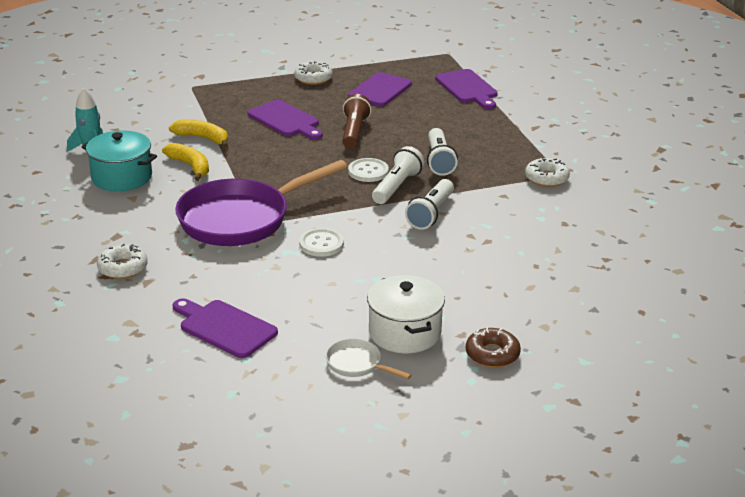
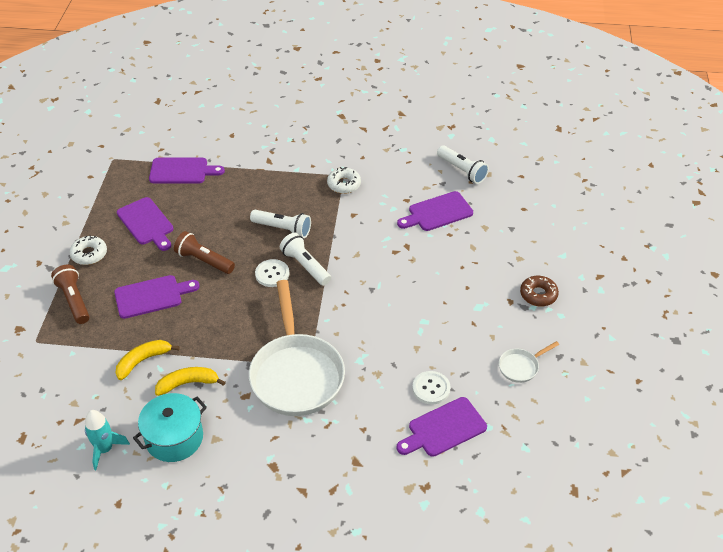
camera: 65 degrees left, 15 degrees up
white donut [97,244,148,279] -> none
purple pan [175,160,347,246] -> white pan [249,280,345,416]
white button [299,228,344,257] -> white button moved to [412,371,450,404]
white pot [367,275,445,353] -> none
white flashlight [405,179,454,230] -> white flashlight moved to [437,145,489,184]
none -> brown flashlight [51,265,89,324]
none -> purple cutting board [397,191,473,231]

